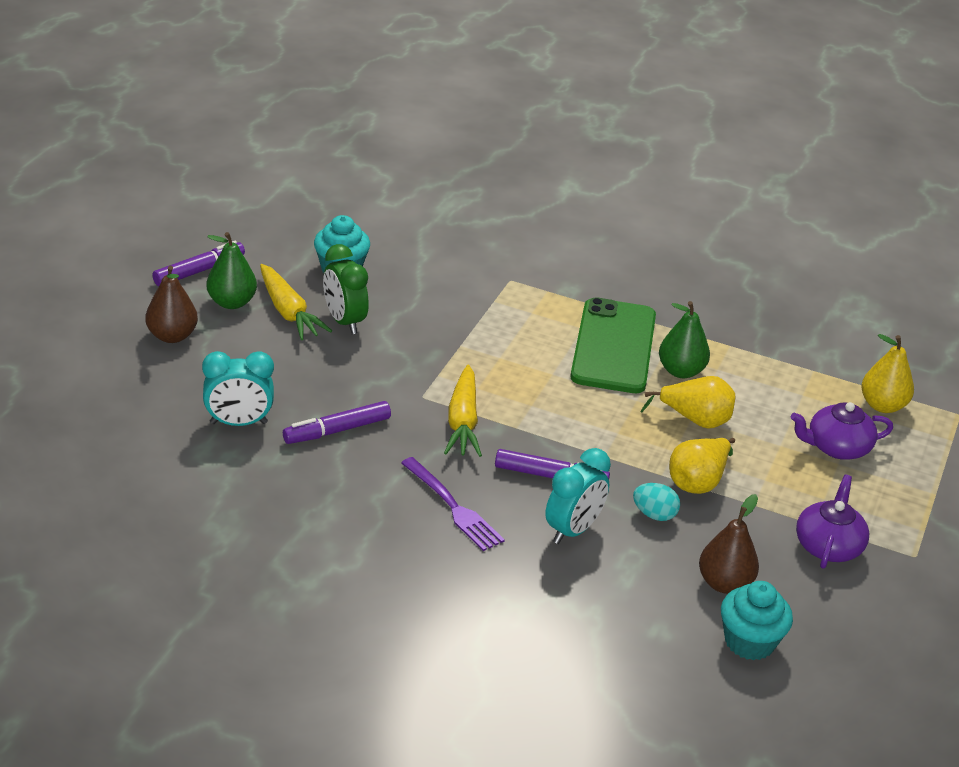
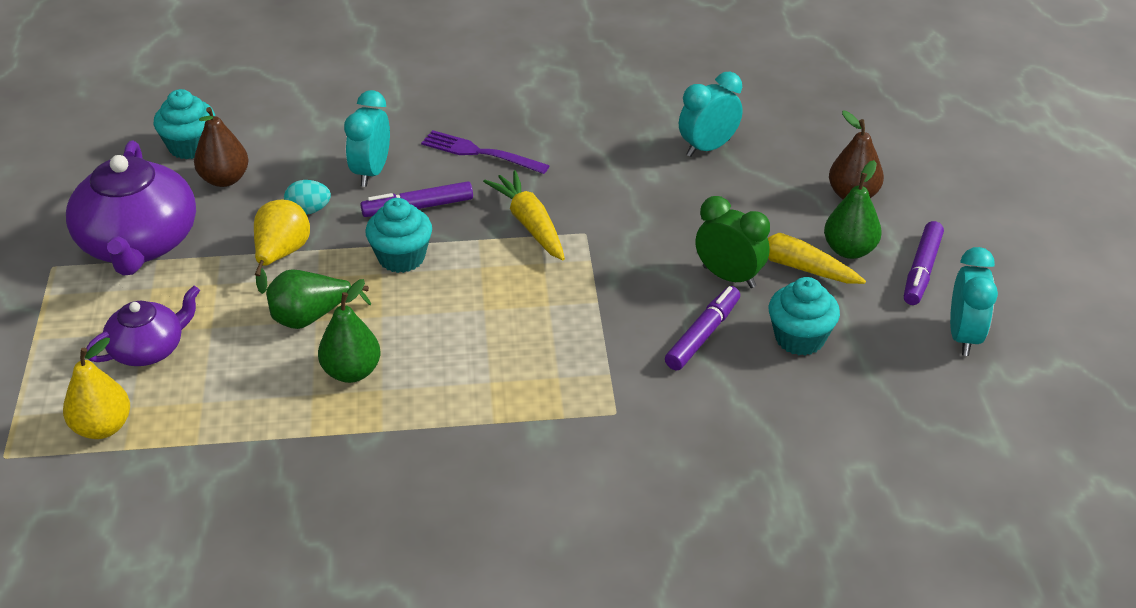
camera: 155 degrees right, 5 degrees up
purple marker [283,401,391,444] -> purple marker moved to [665,286,740,370]
green phone [571,297,656,393] -> none
yellow pear [641,376,736,429] -> green pear [266,269,371,329]
purple teapot [796,475,869,569] -> purple teapot [66,140,196,275], size x1.77
none -> turquoise cupcake [366,198,432,273]
none -> turquoise clock [950,247,998,356]

